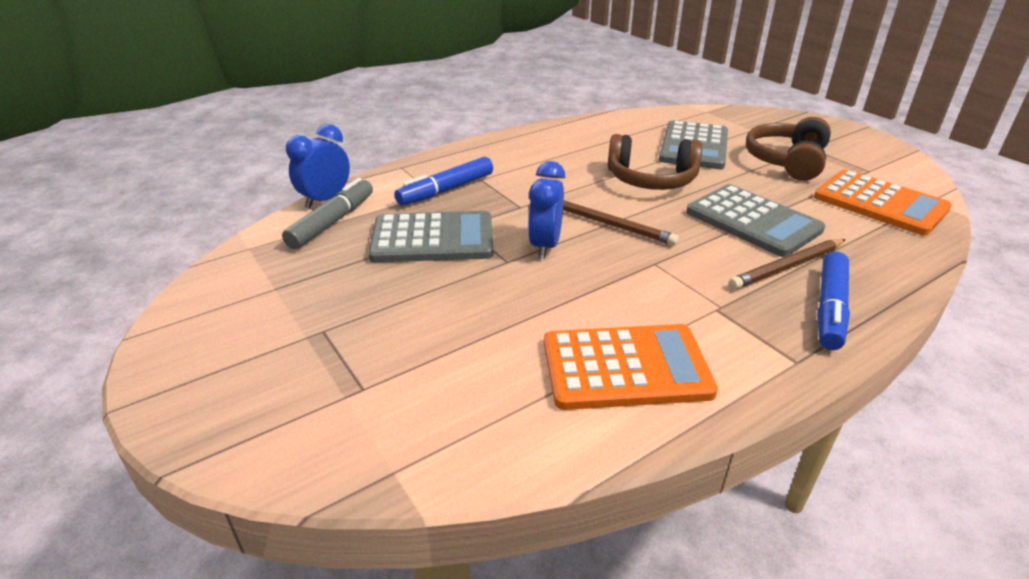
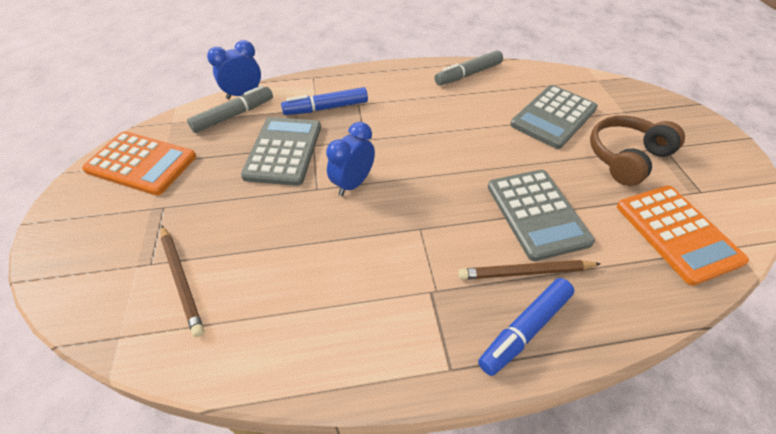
camera: 25 degrees right, 15 degrees up
grey calculator [368,211,493,262] -> grey calculator turned 105 degrees counterclockwise [241,117,321,186]
orange calculator [544,324,718,410] -> orange calculator moved to [82,131,196,195]
brown pencil [563,200,679,246] -> brown pencil moved to [161,225,204,337]
brown headphones [608,134,702,190] -> none
none -> grey marker [435,50,503,86]

